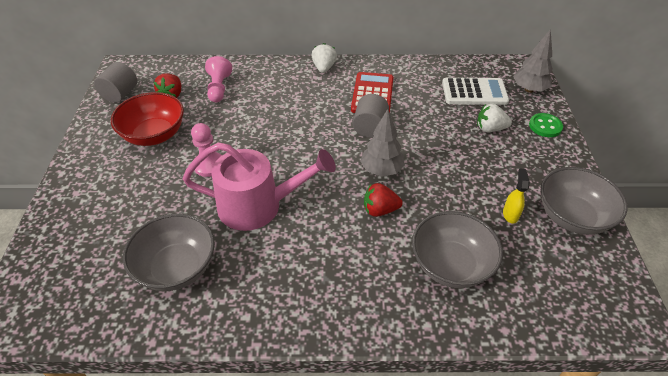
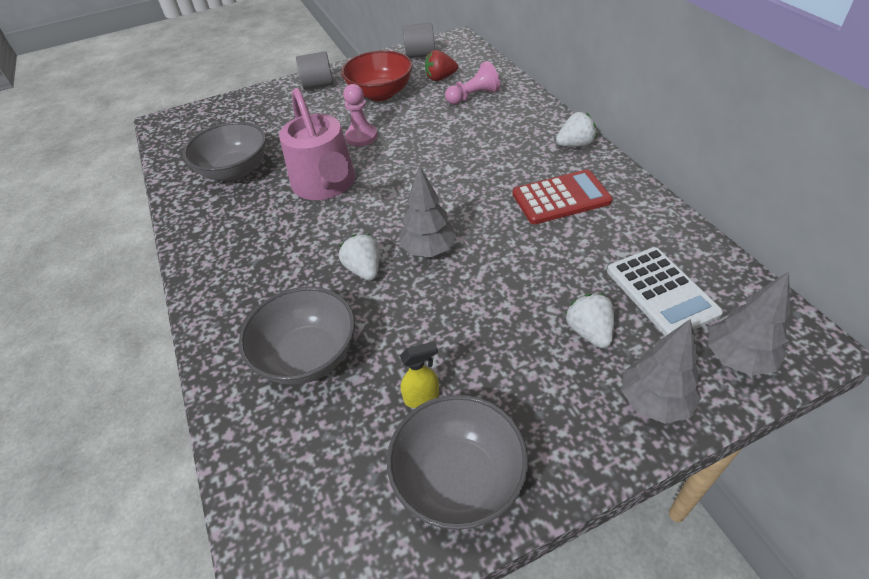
camera: 70 degrees right, 0 degrees up
grey cylinder [353,94,389,138] -> grey cylinder moved to [296,51,333,90]
red strawberry [364,183,403,217] -> white strawberry [339,234,380,280]
green button [529,113,563,137] -> grey tree [622,319,701,424]

